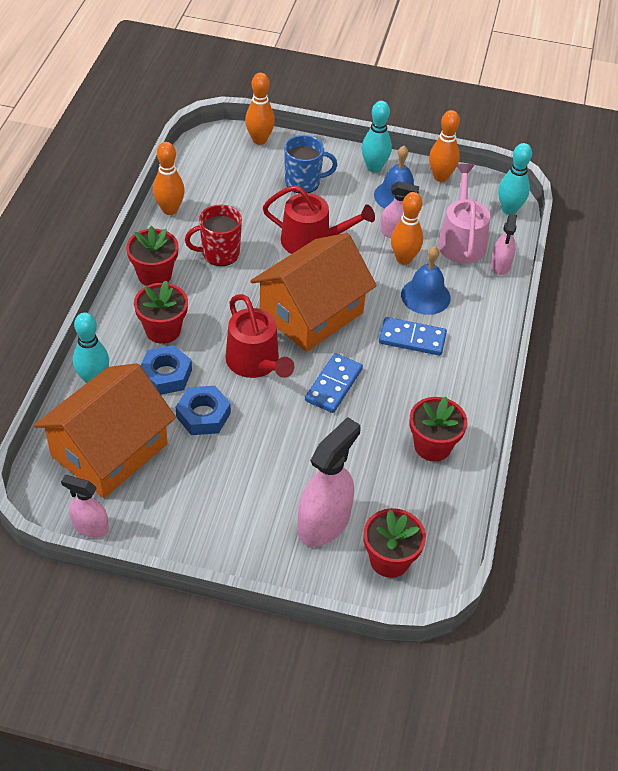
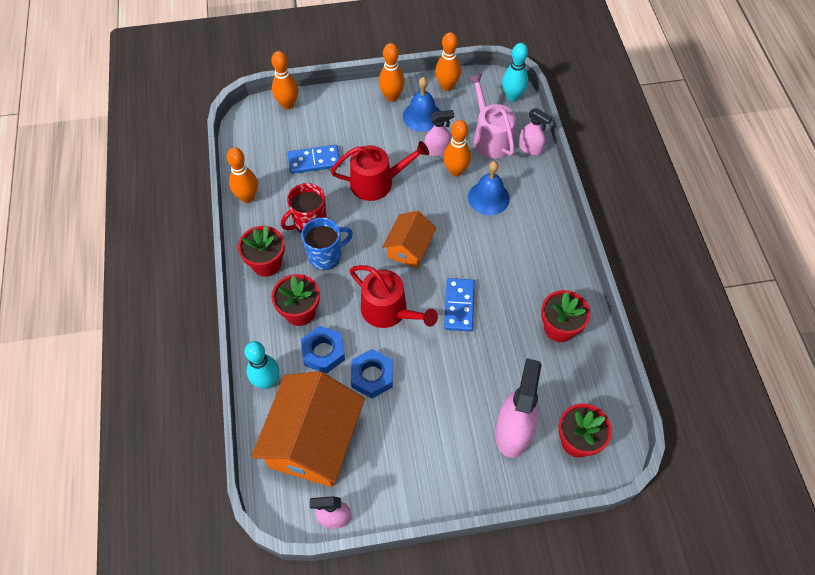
camera: 20 degrees left, 10 degrees up
orange house [250,233,377,352] -> orange house [382,211,437,268], size x0.55
blue mug [284,135,337,194] -> blue mug moved to [301,218,353,270]
turquoise bowling pin [362,101,392,173] -> orange bowling pin [379,43,405,102]
blue domino [379,317,447,356] -> blue domino moved to [287,145,341,174]
pink spray bottle [491,214,517,275] -> pink spray bottle turned 45 degrees counterclockwise [519,108,553,155]

